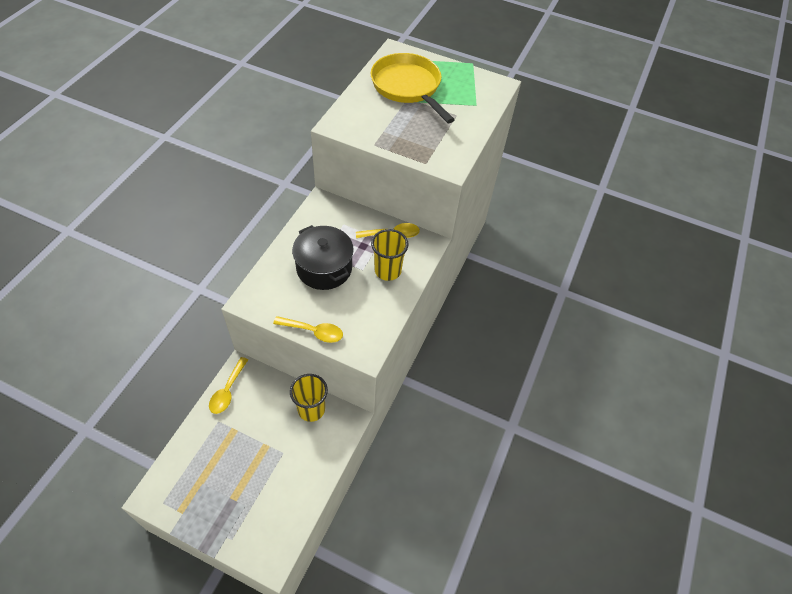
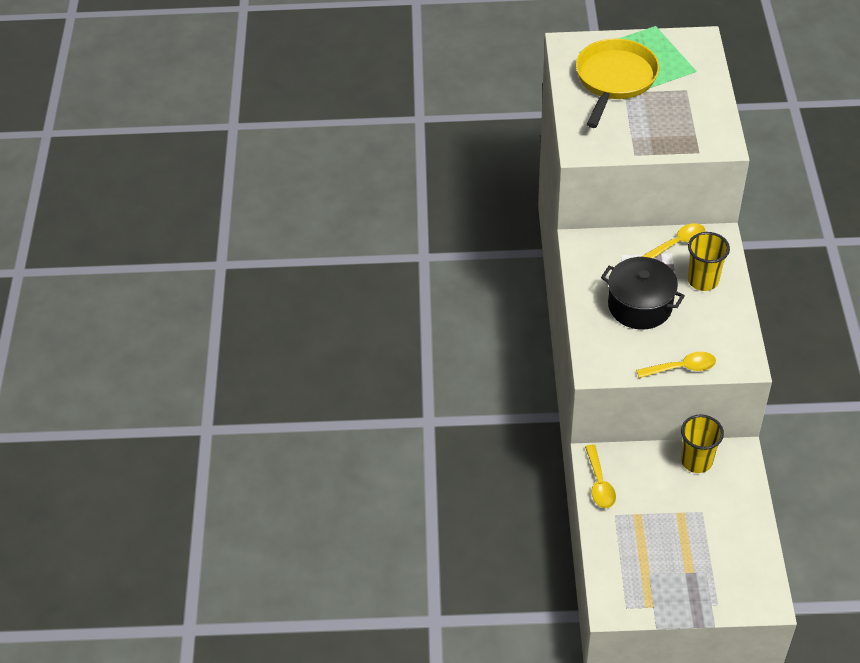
camera: 20 degrees left, 5 degrees down
yellow pan [371,53,455,123] -> yellow pan turned 75 degrees clockwise [576,39,659,128]

